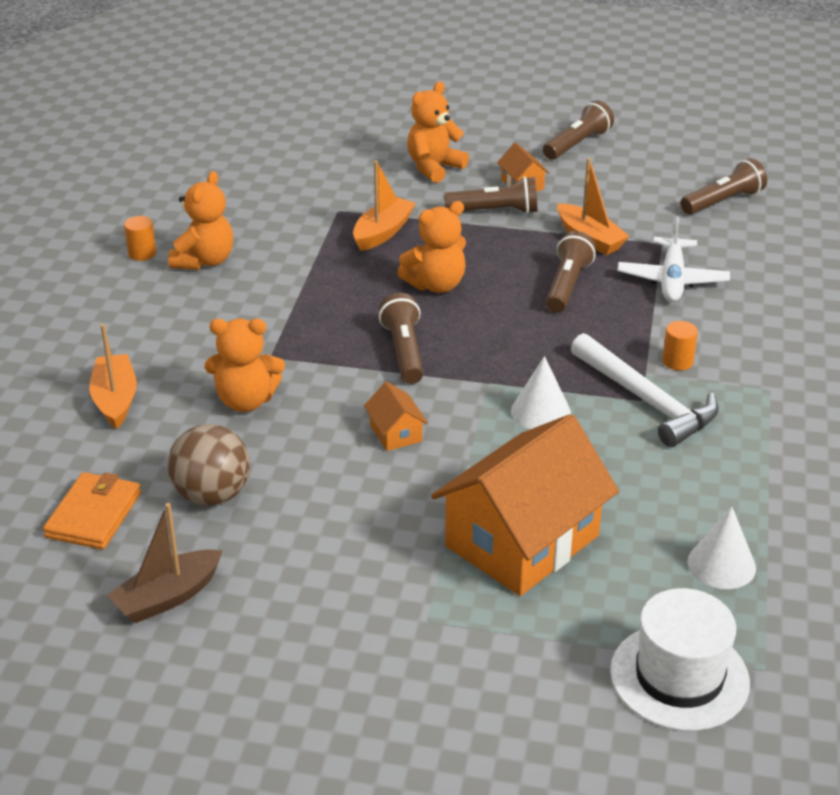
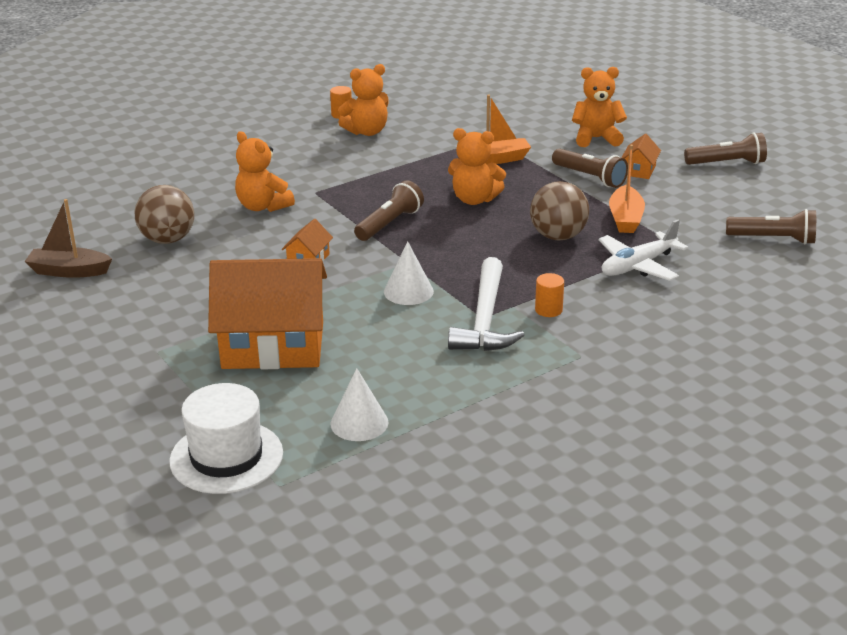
camera: 45 degrees right, 5 degrees down
orange wallet [43,472,141,549] -> none
orange boat [89,324,137,429] -> none
brown flashlight [546,231,596,313] -> brown ball [530,181,589,241]

